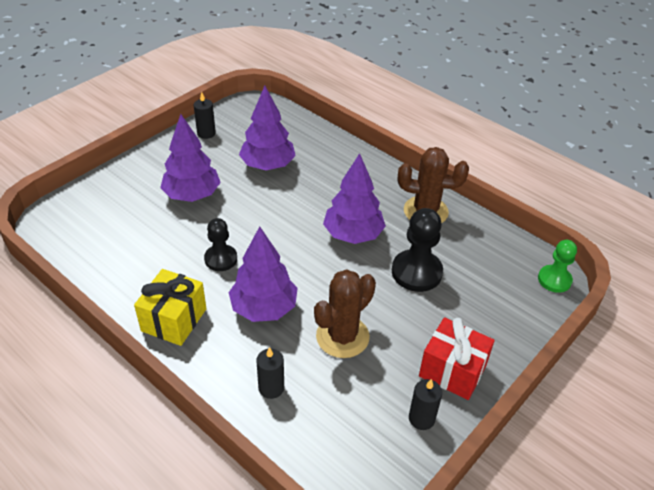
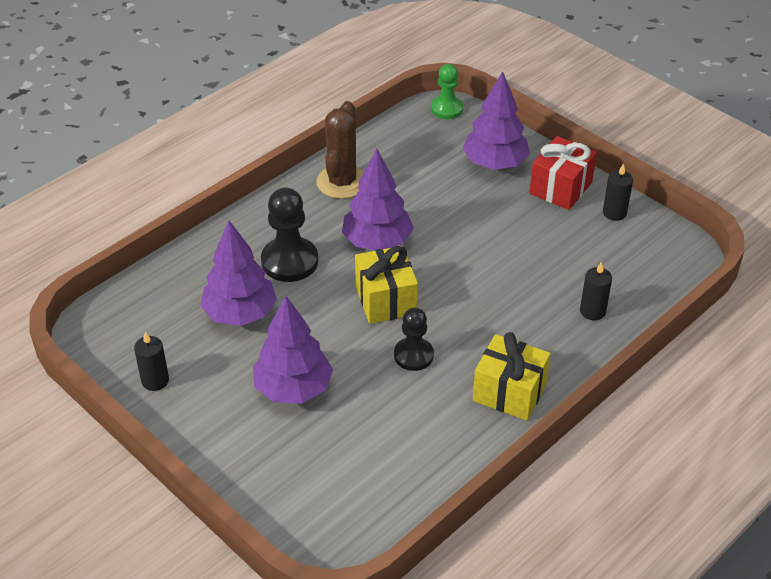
camera: 85 degrees left, 0 degrees up
purple tree [228,226,298,322] -> purple tree moved to [462,71,530,170]
brown cactus [314,269,376,358] -> none
black pawn [392,208,443,292] -> black pawn moved to [261,188,318,282]
none -> yellow gift [355,246,418,324]

